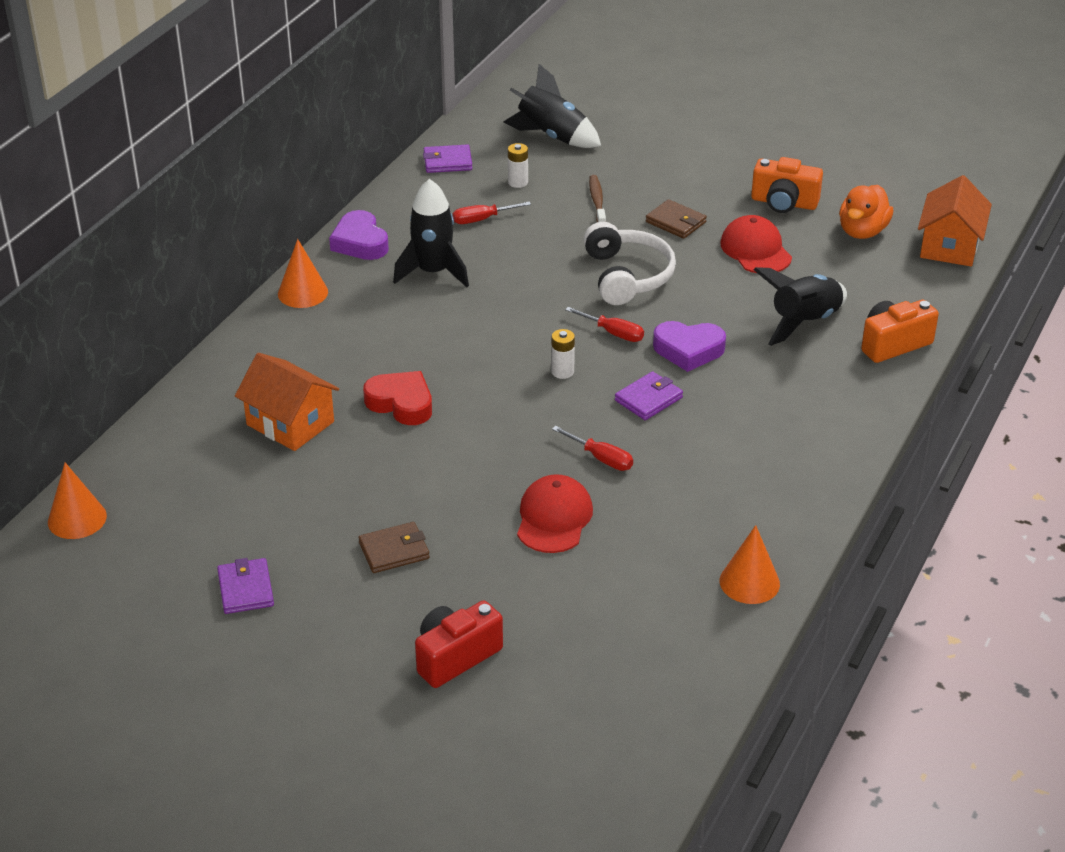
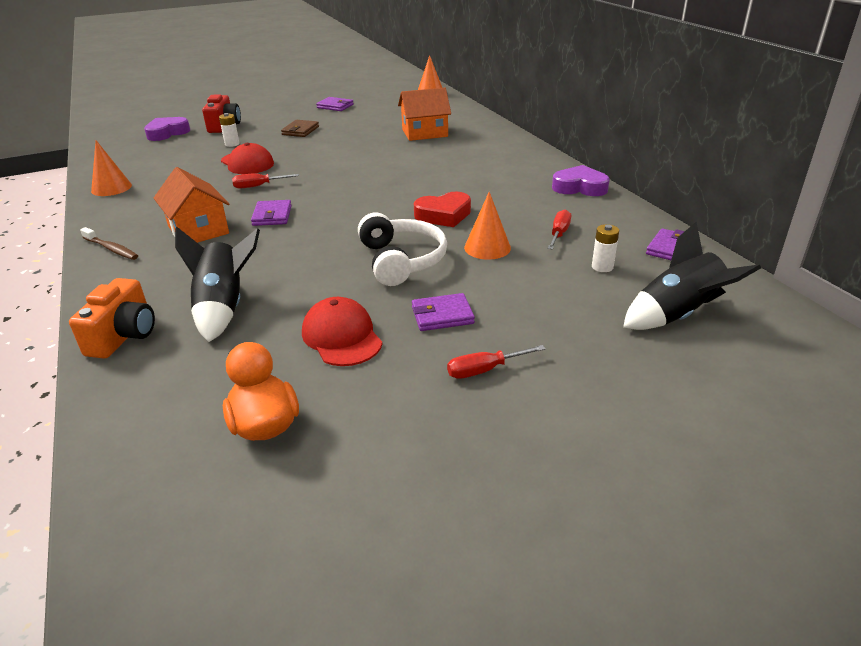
camera: 130 degrees right, 5 degrees down
orange cone [278,239,328,308] -> orange cone moved to [464,192,511,260]
red heart [363,371,432,425] -> red heart moved to [414,192,471,227]
black rocket [393,179,469,287] -> none
white battery [551,329,575,379] -> white battery moved to [219,113,239,147]
red screwdriver [565,307,644,342] -> red screwdriver moved to [447,345,546,379]
white headphones [583,222,676,305] -> white headphones turned 135 degrees counterclockwise [358,213,447,286]
brown toothbrush [589,175,606,222] -> brown toothbrush moved to [80,227,138,260]
brown wallet [646,199,707,239] -> purple wallet [412,293,475,331]
purple heart [653,321,726,372] -> purple heart moved to [144,117,190,141]
red cap [720,215,792,273] -> red cap turned 135 degrees counterclockwise [302,297,382,366]
orange camera [751,157,823,213] -> none
orange house [918,175,992,266] -> orange house moved to [153,167,229,243]

